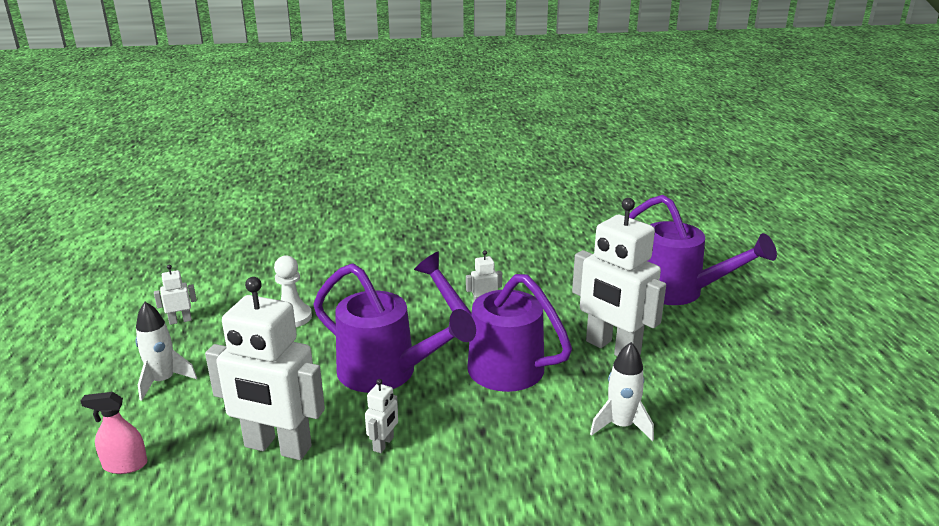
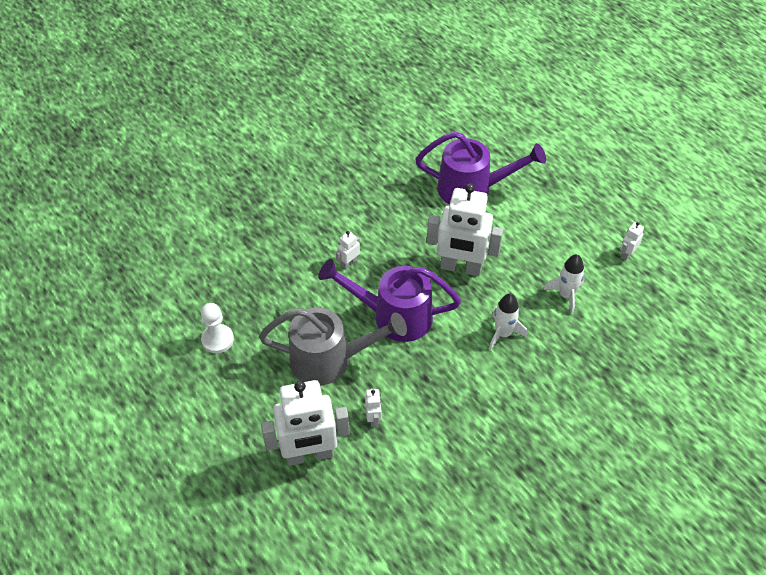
camera: 30 degrees left, 25 degrees up
pink spray bottle [81,392,147,474] -> none
white rocket [135,302,197,401] -> white rocket moved to [544,254,584,315]
white robot [154,265,197,325] -> white robot moved to [620,222,644,261]
purple watering can [313,263,476,393] -> grey watering can [259,308,407,385]

